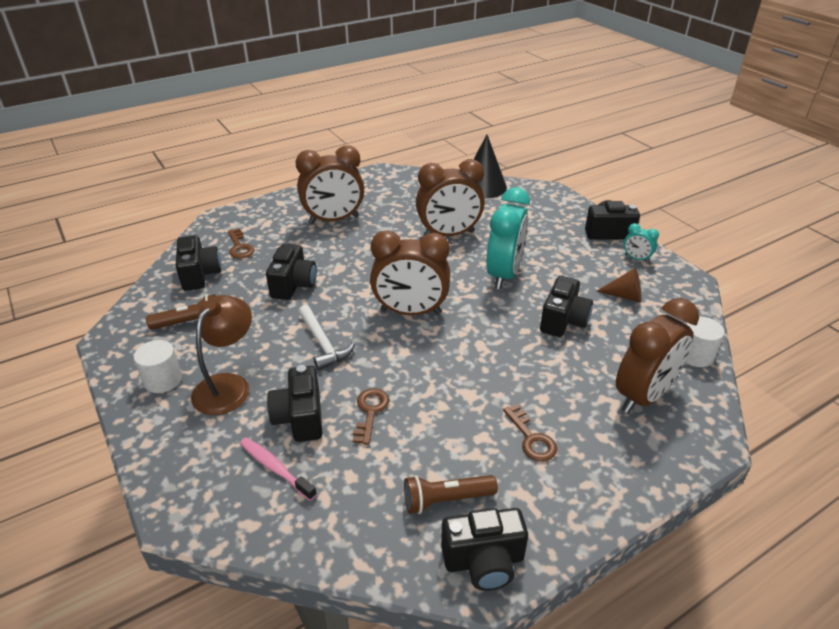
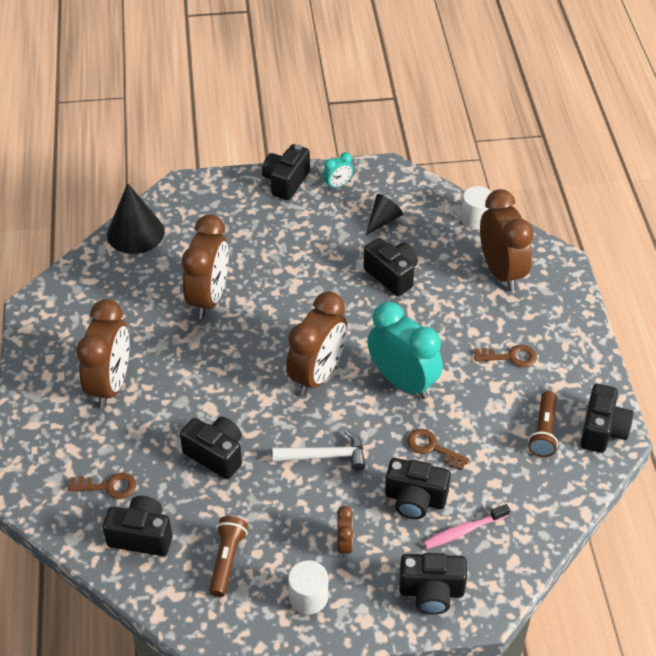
camera: 65 degrees left, 10 degrees up
brown lamp [191,295,252,415] -> brown clock [337,506,353,558]
turquoise clock [486,187,530,289] -> turquoise clock moved to [367,302,443,399]
brown cone [596,268,641,302] -> black cone [366,194,403,235]
none -> black camera [399,553,467,615]

